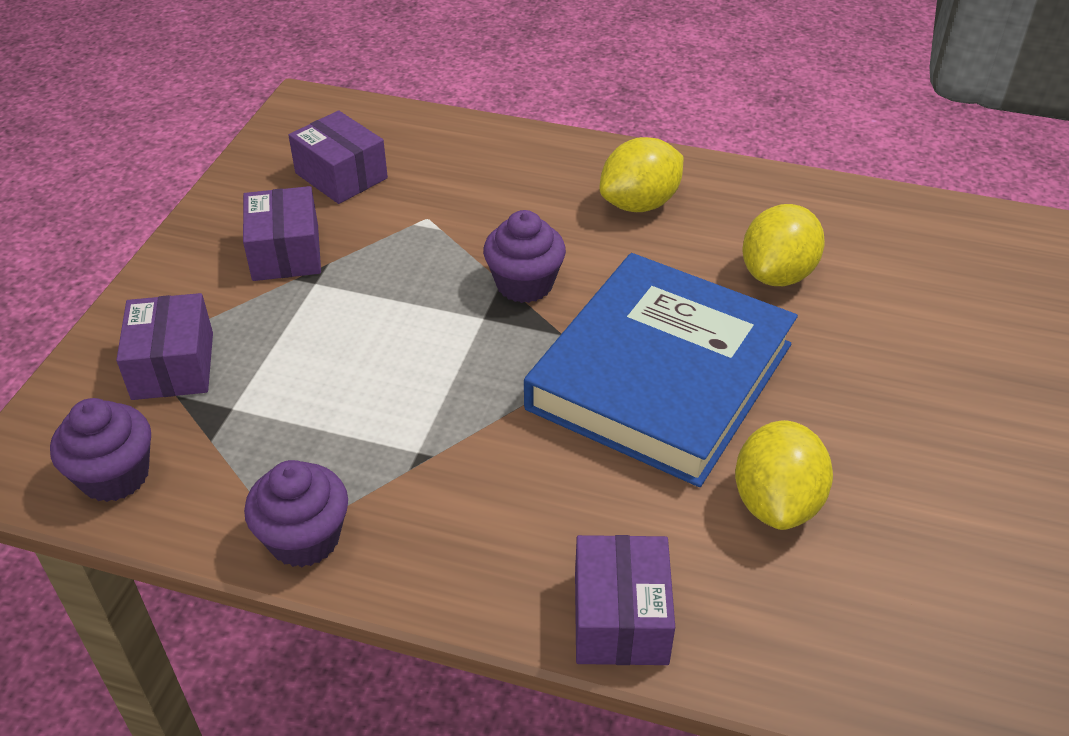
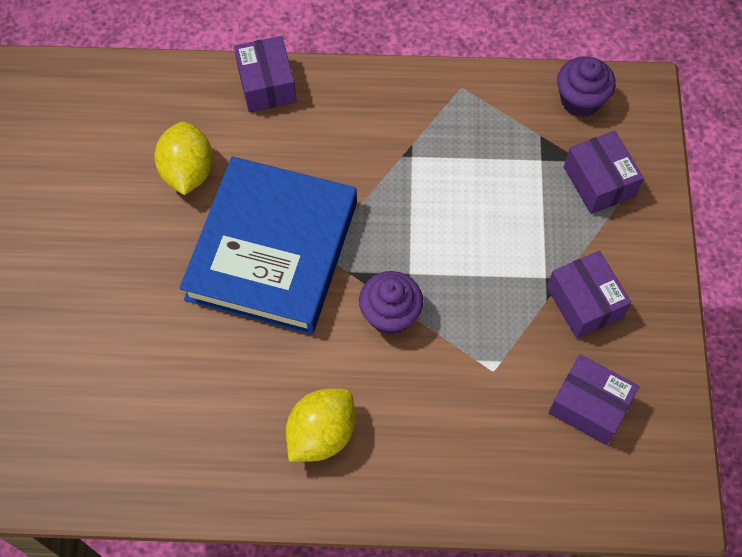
camera: 165 degrees right, 20 degrees up
purple cupcake [244,460,348,567] -> none
yellow lemon [742,204,825,286] -> none

